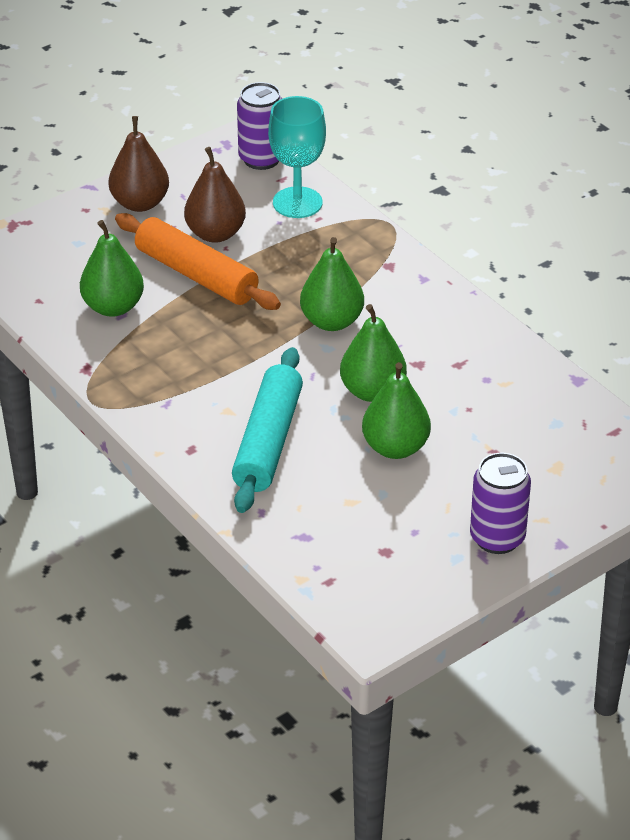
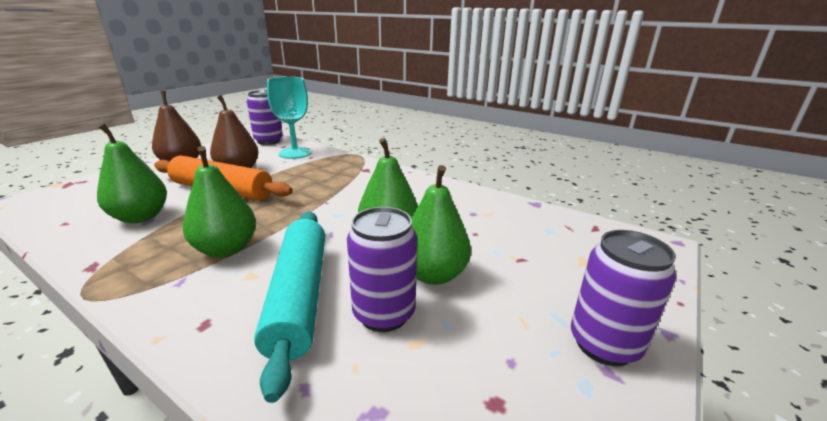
camera: 20 degrees left, 15 degrees down
green pear [300,237,364,331] -> green pear moved to [183,146,256,258]
none -> purple can [347,207,417,332]

